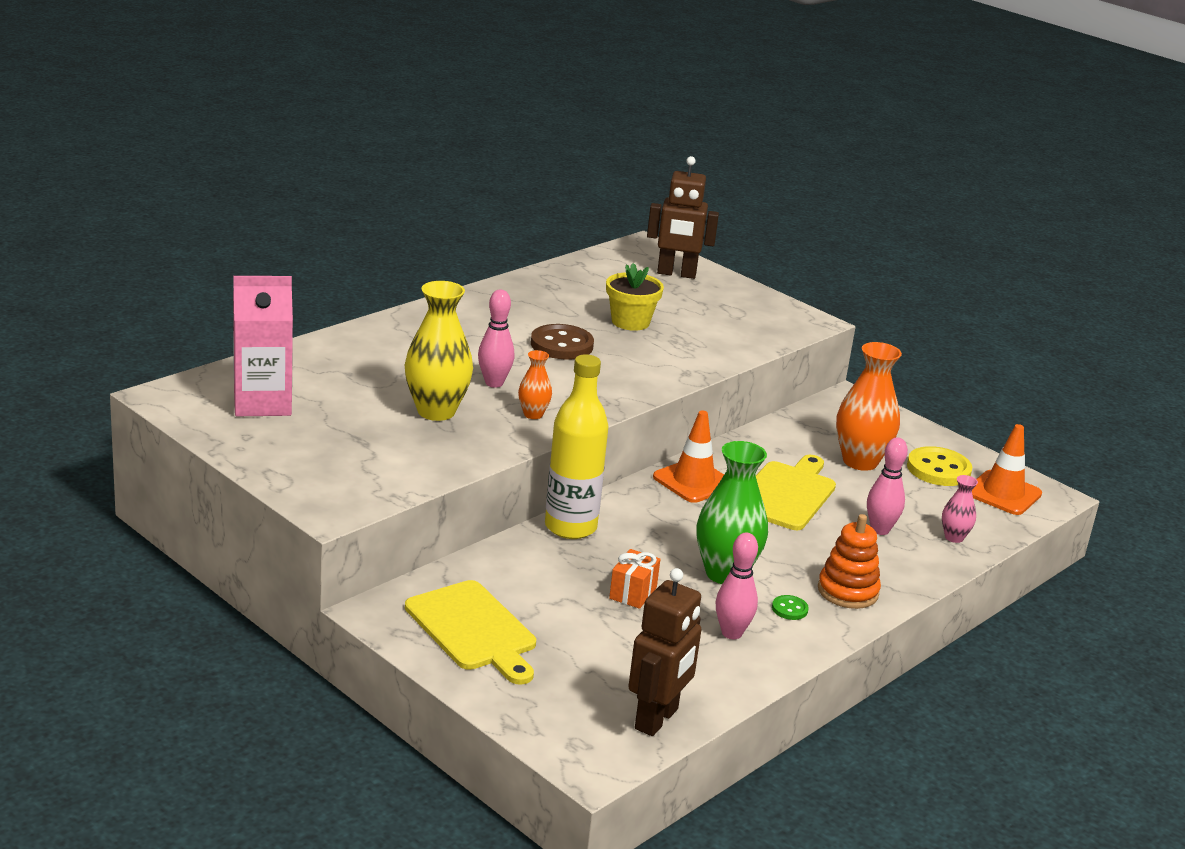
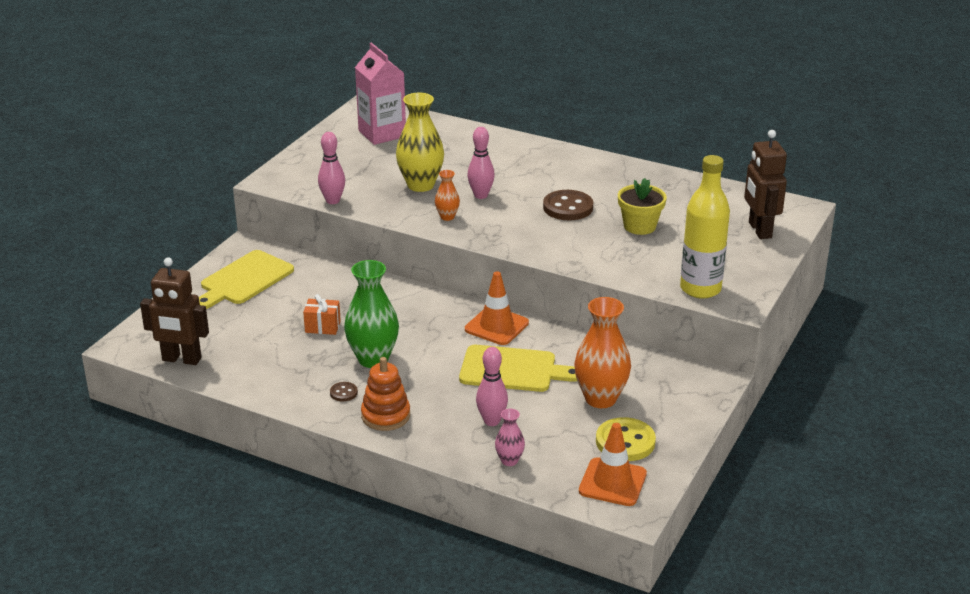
camera: 75 degrees right, 5 degrees up
yellow bottle [545,354,609,539] -> yellow bottle moved to [680,155,730,299]
pink bowling pin [716,533,758,639] -> pink bowling pin moved to [318,132,345,204]
green button [772,595,809,620] -> brown button [330,382,358,402]

